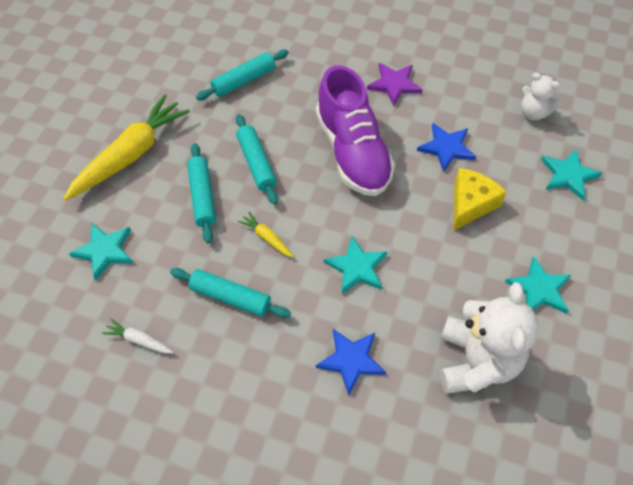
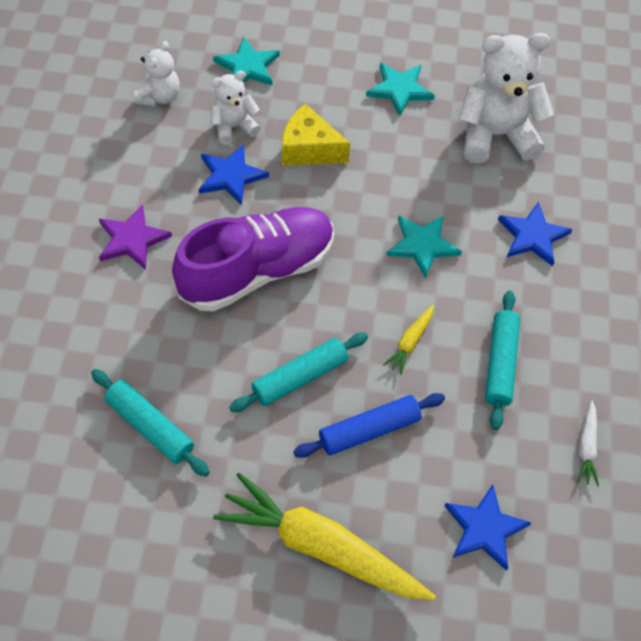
camera: 105 degrees left, 0 degrees up
turquoise star [69,224,133,281] -> blue star [445,484,531,571]
turquoise rolling pin [187,143,216,243] -> blue rolling pin [293,393,445,458]
none -> white teddy bear [211,71,260,145]

